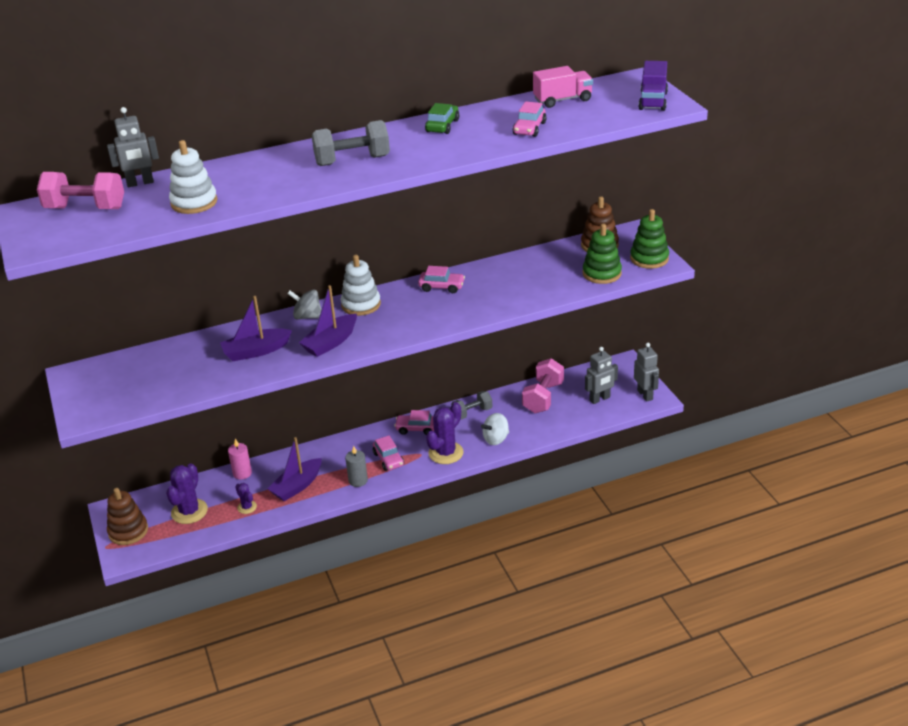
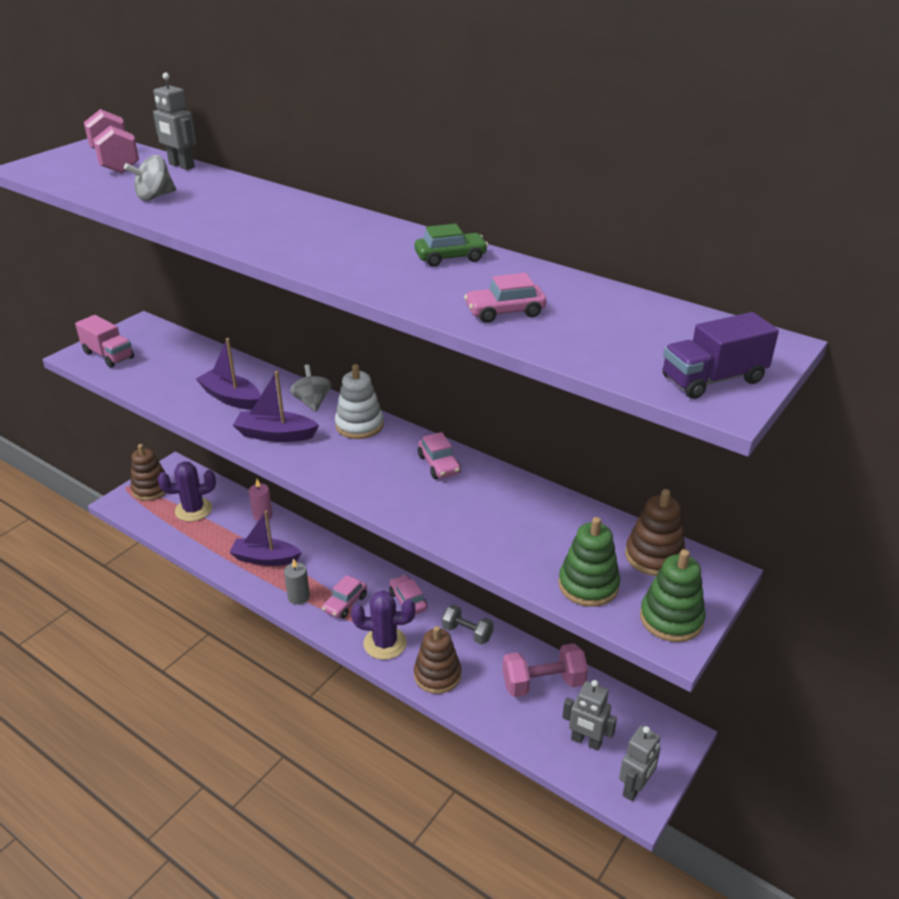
camera: 55 degrees right, 0 degrees up
white stacking toy [169,140,217,214] -> grey spinning top [124,155,176,201]
purple cactus [236,483,257,514] -> none
grey dumbbell [312,120,390,166] -> none
white spinning top [481,413,509,445] -> brown stacking toy [414,626,461,694]
pink truck [533,66,593,108] -> pink truck moved to [75,315,134,368]

